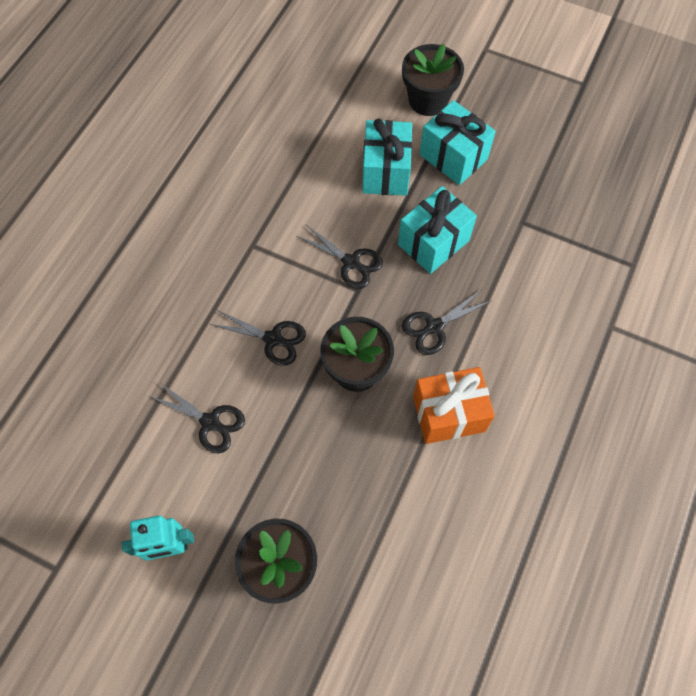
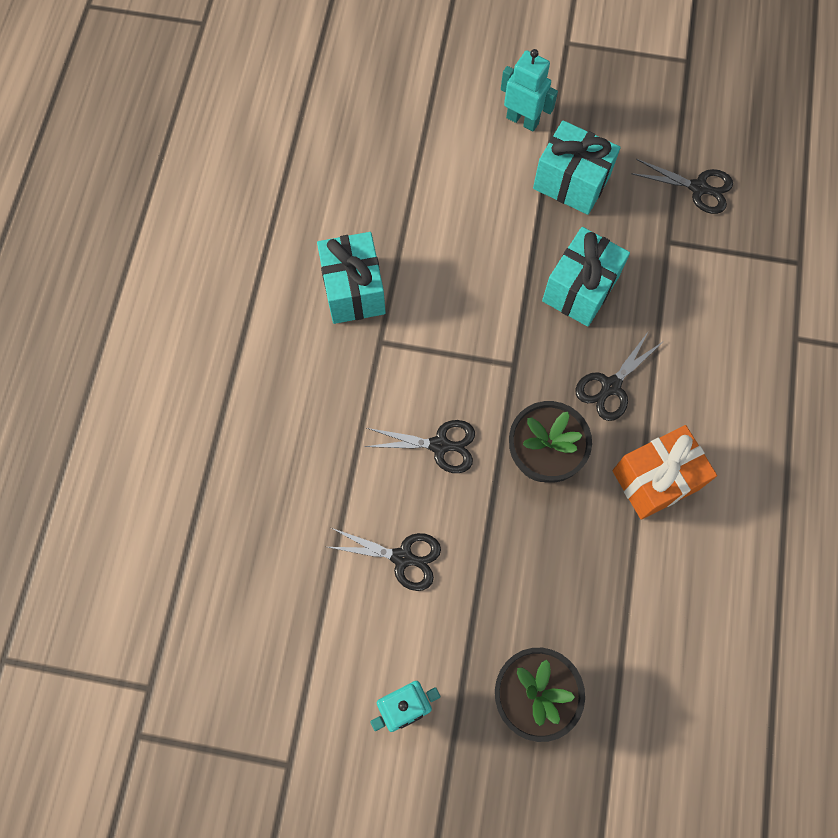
camera: 15 degrees left, 5 degrees up
black scissors [296,224,383,289] -> black scissors moved to [631,159,733,214]
turquoise gift [362,119,412,196] -> turquoise gift moved to [317,232,386,324]
black flower pot [402,44,464,116] -> turquoise robot [501,49,558,131]

